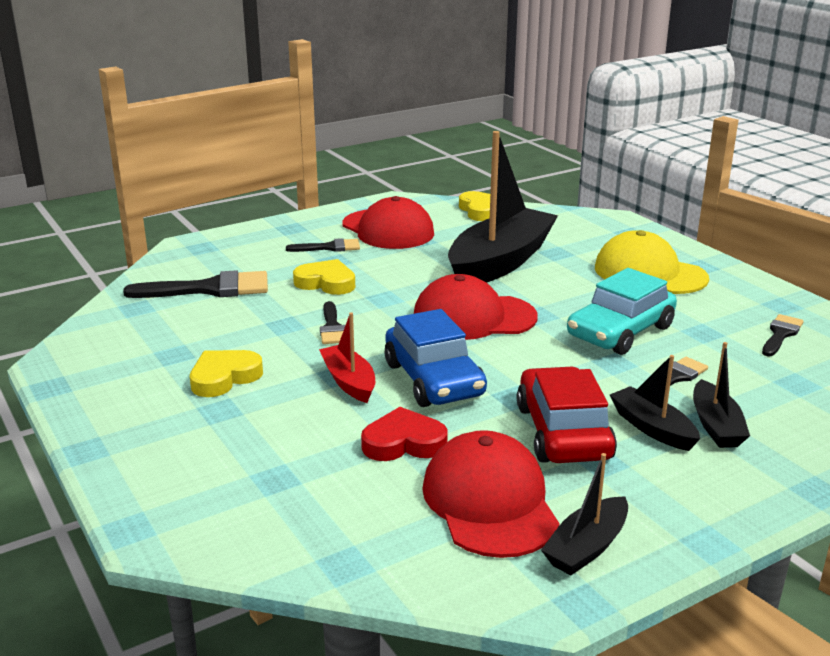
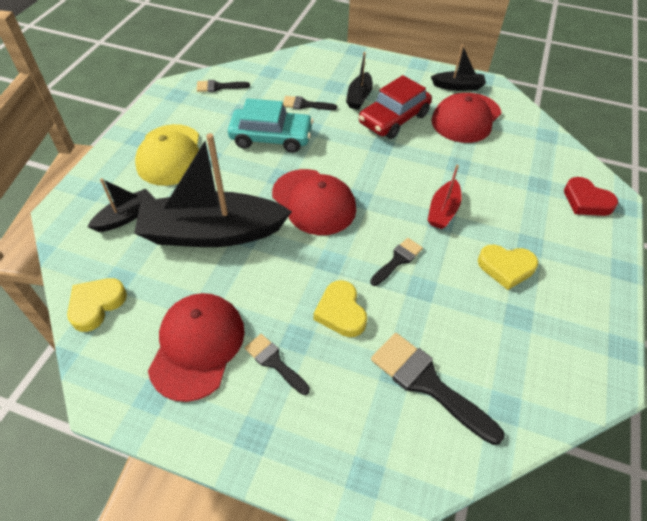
camera: 130 degrees left, 25 degrees up
red heart [361,407,448,461] -> red heart moved to [564,177,618,216]
blue car [384,309,487,407] -> none
black boat [693,342,750,448] -> black boat moved to [88,178,155,232]

